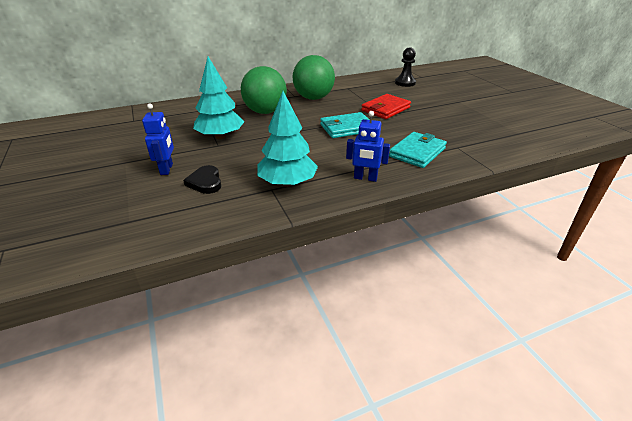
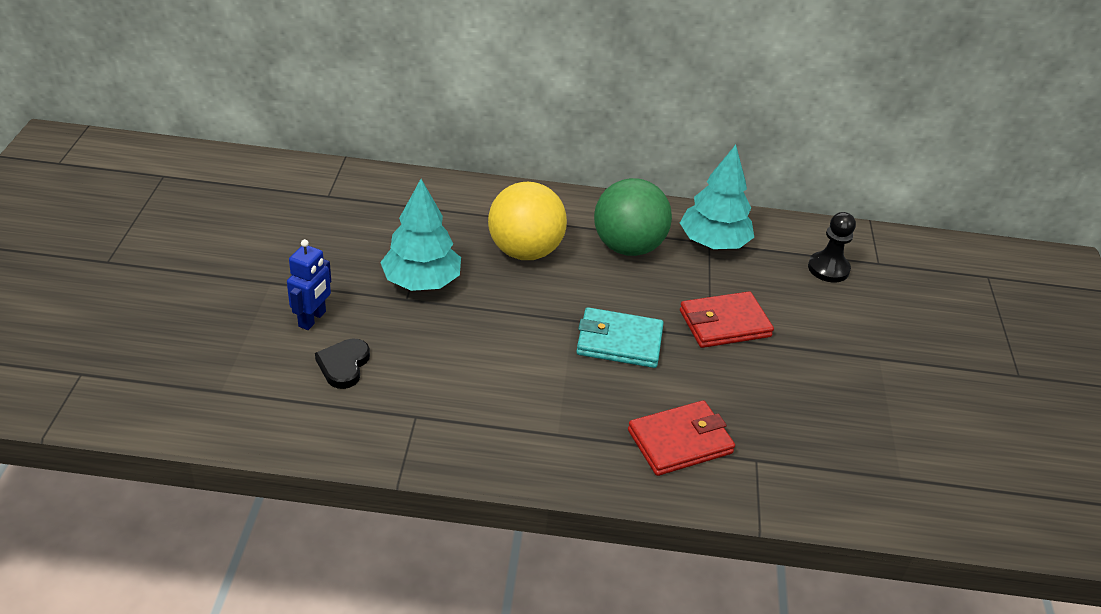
camera: 25 degrees right, 5 degrees up
green ball [241,66,287,114] -> yellow ball [488,182,567,260]
turquoise tree [257,91,318,187] -> turquoise tree moved to [680,145,754,249]
blue robot [346,111,390,182] -> none
turquoise wallet [389,132,447,168] -> red wallet [628,400,735,476]

